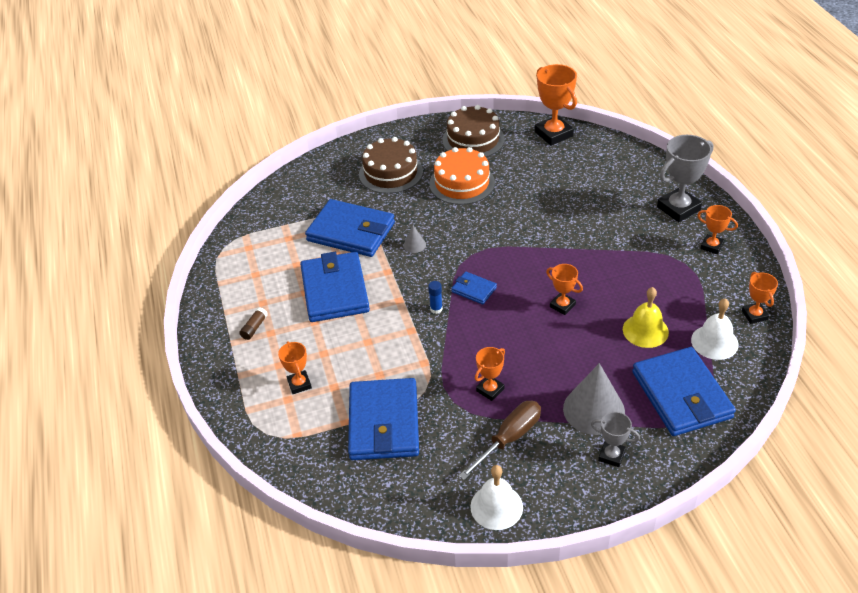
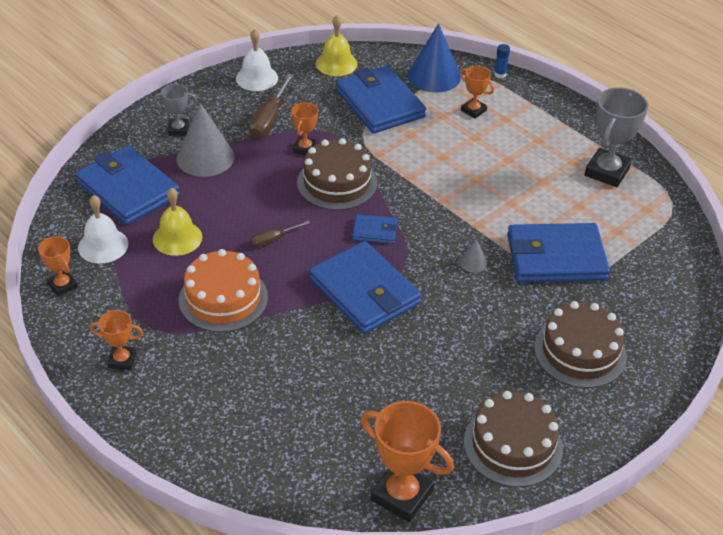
camera: 150 degrees right, 0 degrees up
brown glue stick [239,307,268,340] -> none
blue wallet [300,252,370,322] -> blue wallet moved to [309,241,421,334]
blue glue stick [428,281,443,314] -> blue glue stick moved to [494,44,510,78]
orange cake [429,147,495,205] -> orange cake moved to [179,249,268,332]
orange trophy [546,264,583,315] -> brown screwdriver [250,221,310,247]
grey trophy [657,135,713,222] -> grey trophy moved to [585,87,648,187]
none -> brown cake [297,138,377,210]
none -> yellow bell [316,15,357,76]
none -> blue cone [408,23,461,93]

